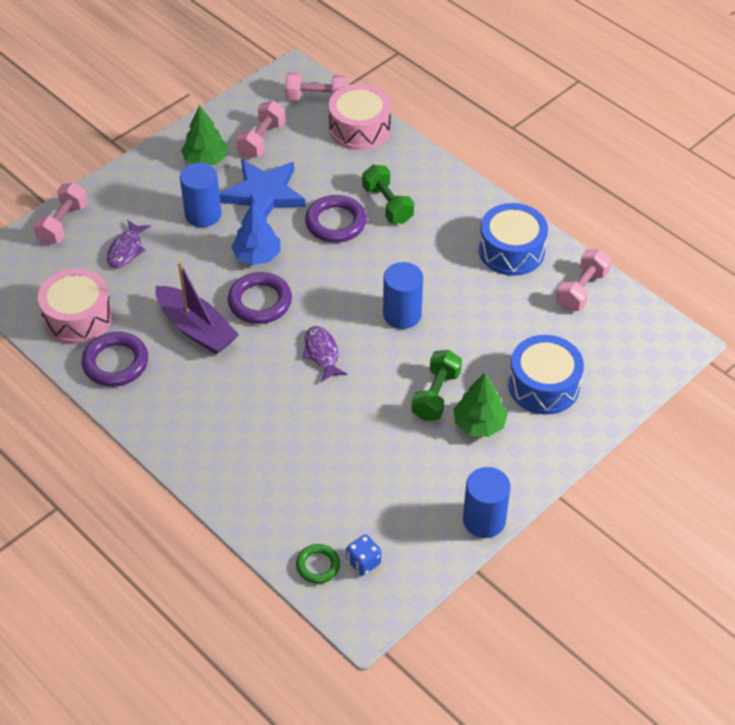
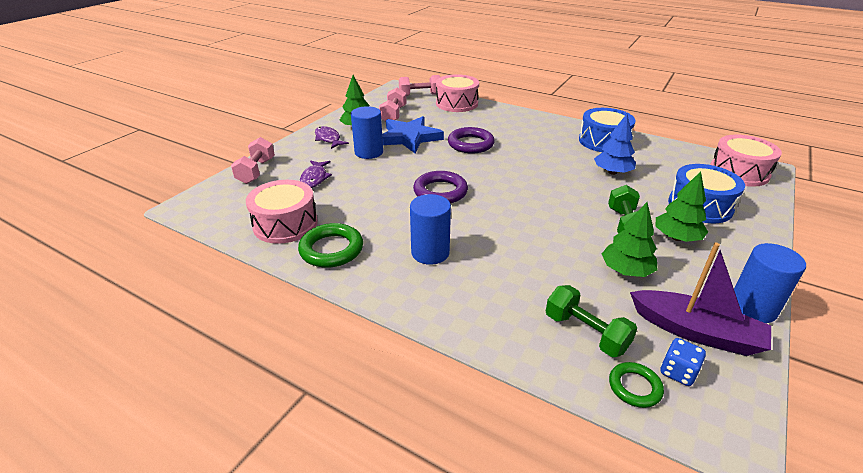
camera: 15 degrees left, 15 degrees down
purple ring [82,332,148,387] -> green ring [298,223,363,268]
purple boat [156,262,239,354] -> purple boat moved to [630,243,771,356]
blue tree [231,202,281,265] -> blue tree moved to [594,114,636,175]
purple fish [302,326,348,382] -> purple fish moved to [315,126,349,149]
green dumbbell [362,165,414,224] -> green dumbbell moved to [546,285,637,357]
blue cylinder [383,262,423,329] -> blue cylinder moved to [410,194,451,265]
pink dumbbell [556,249,611,311] -> none
none -> green tree [602,202,657,277]
none -> pink drum [710,135,782,187]

